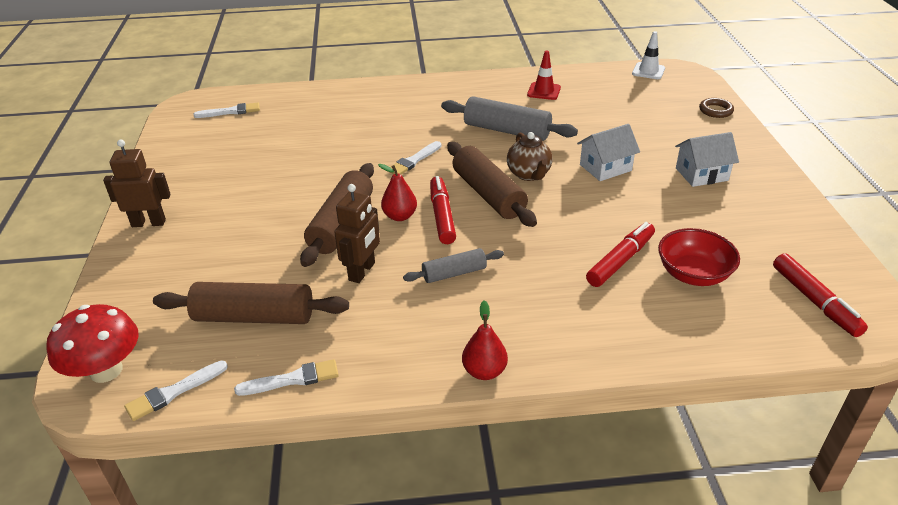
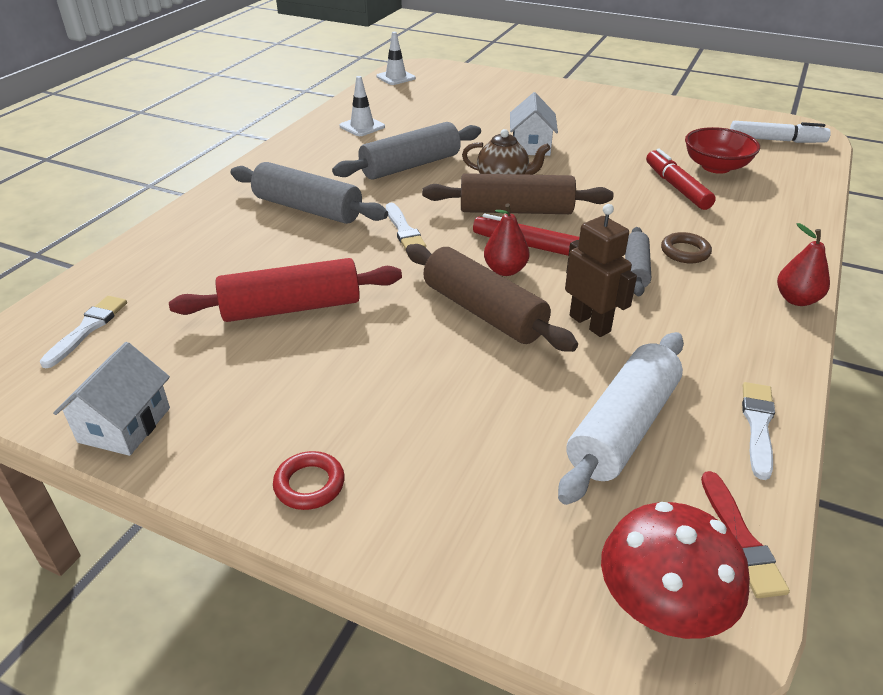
camera: 60 degrees left, 0 degrees up
brown robot [103,139,171,227] -> red ring [273,451,345,510]
white brush [124,361,228,421] -> red brush [701,471,790,598]
brown rolling pin [153,282,349,324] -> white rolling pin [558,332,684,505]
red traffic cone [527,51,561,100] -> white traffic cone [340,76,385,136]
white house [675,132,739,187] -> white house moved to [53,342,170,456]
brown ring [699,98,734,118] -> brown ring moved to [661,232,712,264]
red marker [773,253,868,337] -> white marker [730,121,831,143]
none -> red rolling pin [169,258,402,322]
none -> grey rolling pin [231,162,388,224]

